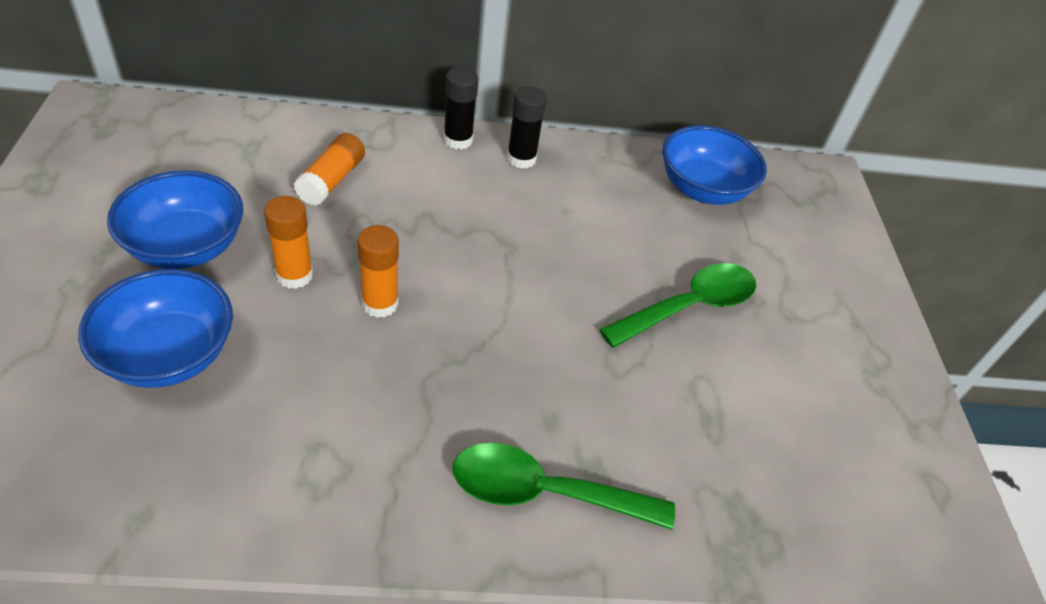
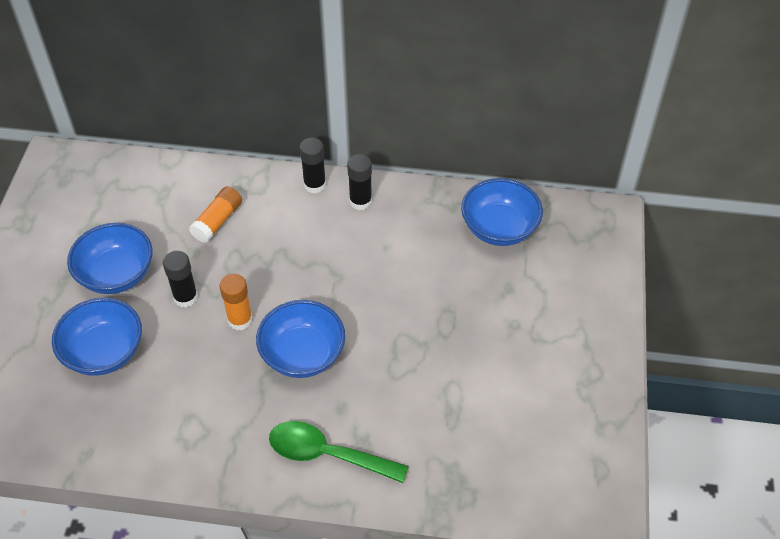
camera: 15 degrees right, 5 degrees up
orange glue stick [264,196,313,289] -> black glue stick [163,251,198,307]
green spoon [599,263,756,348] -> none
none -> blue bowl [256,300,345,378]

